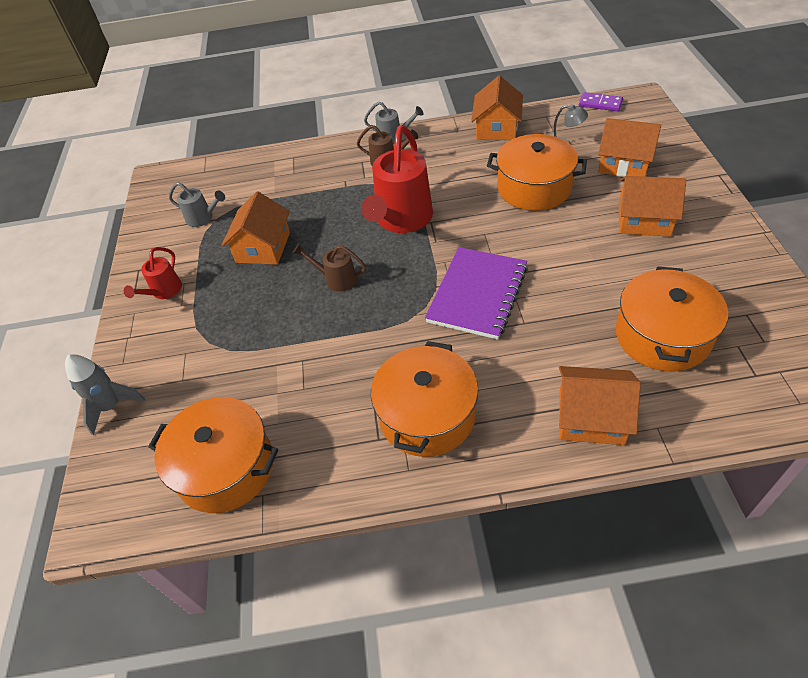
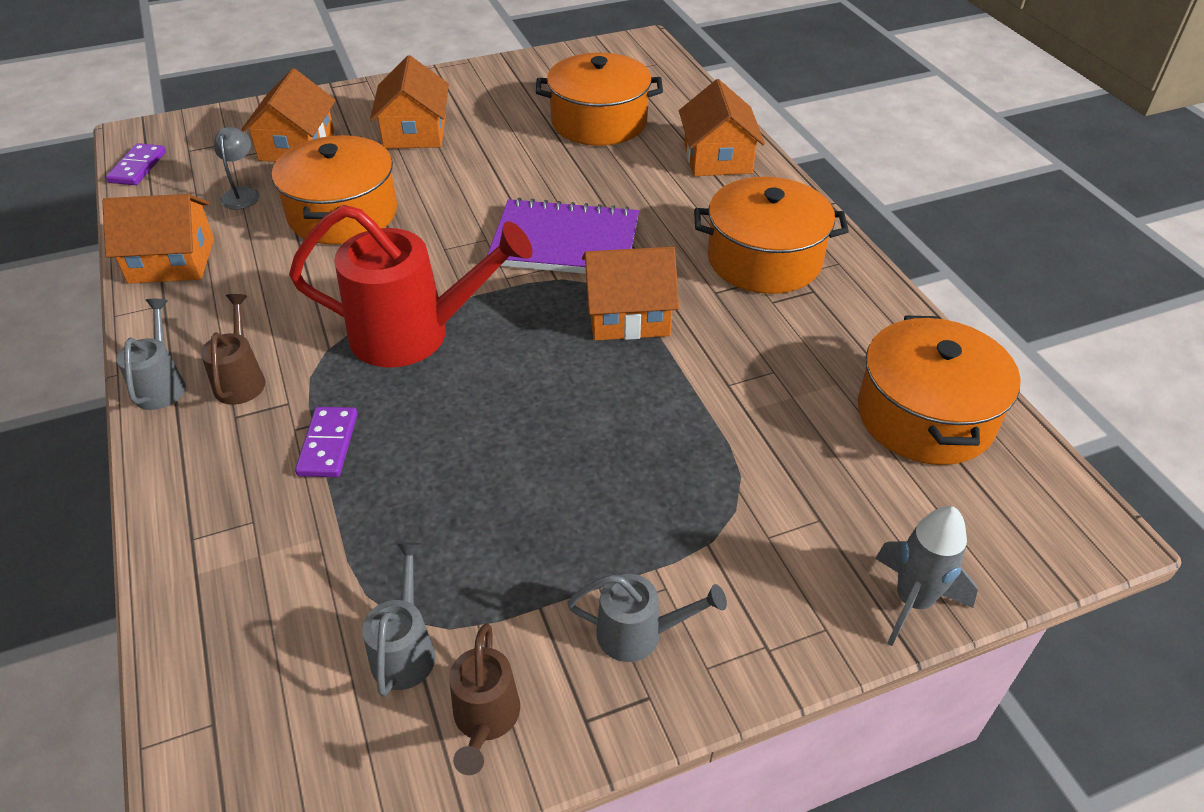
camera: 110 degrees left, 5 degrees down
red watering can [124,247,182,299] -> grey watering can [567,574,727,662]
orange house [222,192,290,265] -> orange house moved to [582,247,679,340]
brown watering can [292,244,366,292] -> brown watering can moved to [449,623,520,775]
none -> purple domino [295,407,358,477]

